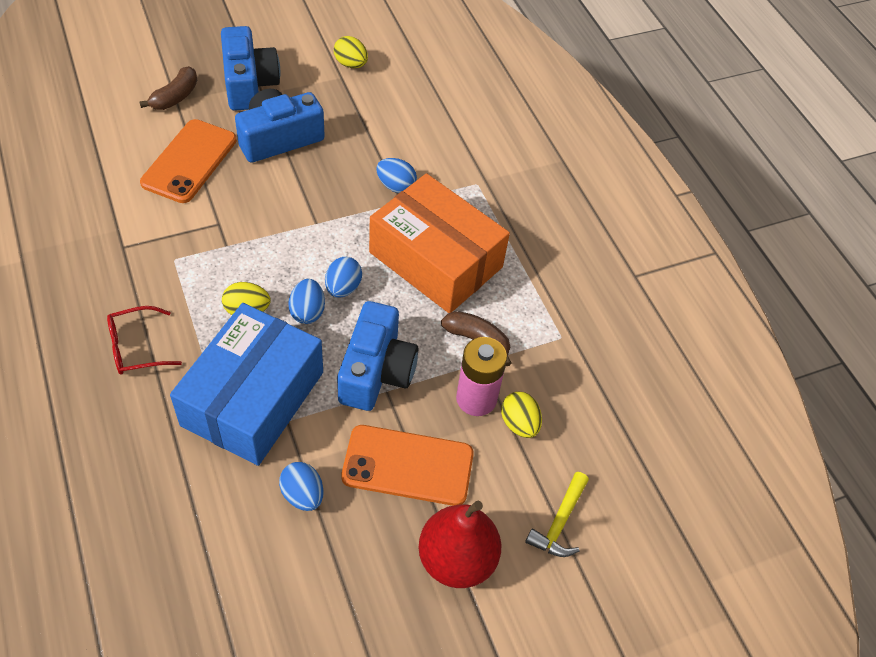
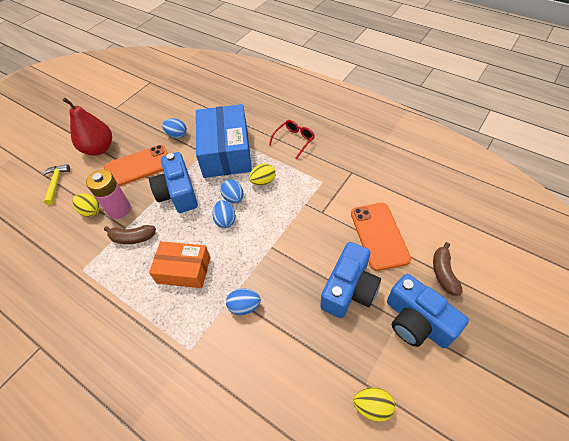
camera: 155 degrees right, 0 degrees up
orange box [369,173,510,313] -> orange box [149,241,211,288], size x0.61

